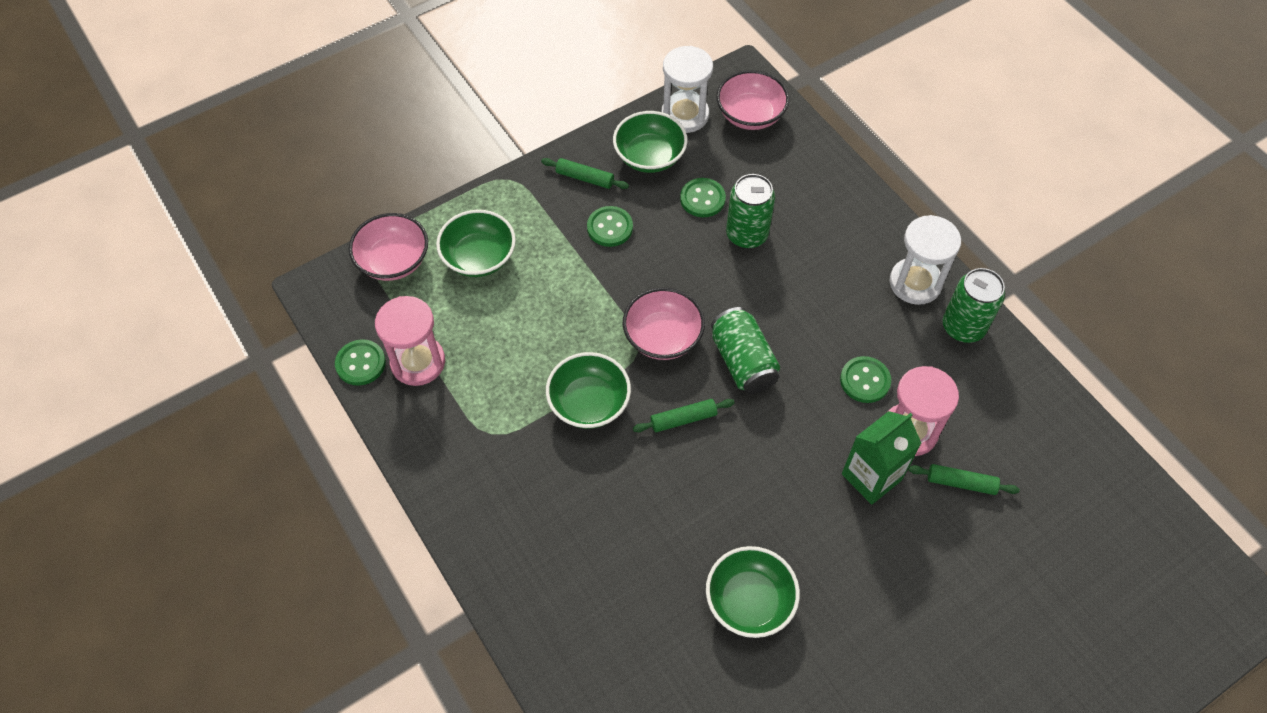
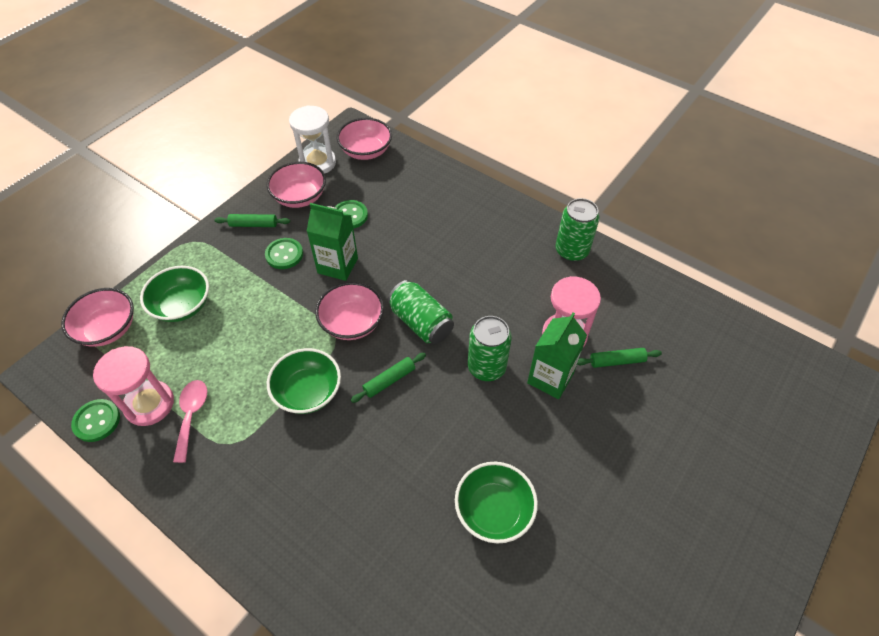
camera: 20 degrees left, 5 degrees down
green bowl [613,111,688,173] -> pink bowl [267,162,326,208]
green can [726,174,775,249] -> green can moved to [468,316,512,381]
green button [840,356,891,403] -> none
white hourglass [890,215,961,305] -> none
none -> pink spoon [173,380,207,463]
none -> green carton [307,203,358,281]

